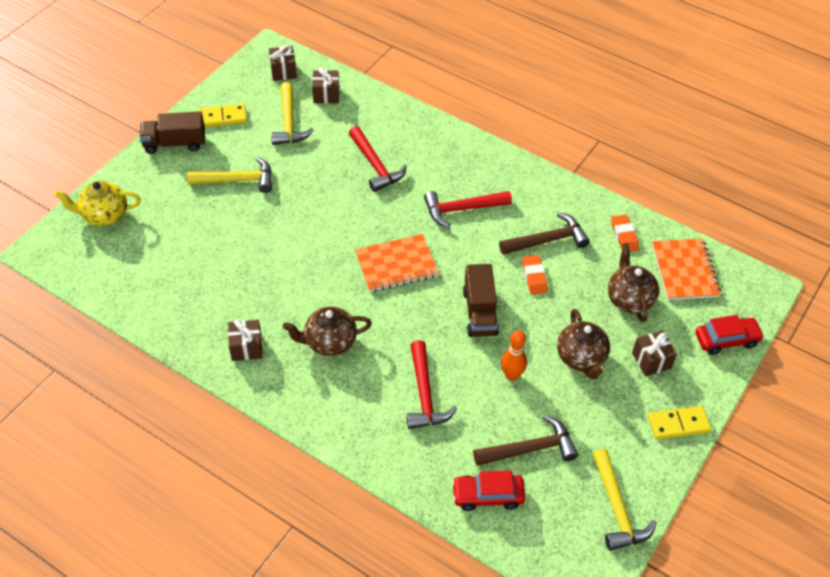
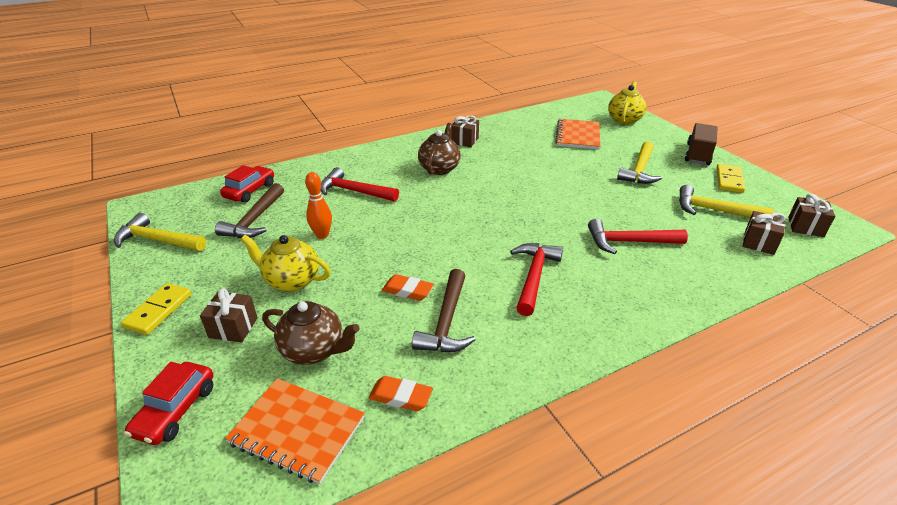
camera: 120 degrees right, 15 degrees down
orange notebook [355,234,439,292] -> orange notebook moved to [555,119,600,150]
brown truck [463,264,499,337] -> none
brown teapot [557,309,610,380] -> yellow teapot [240,235,331,292]

